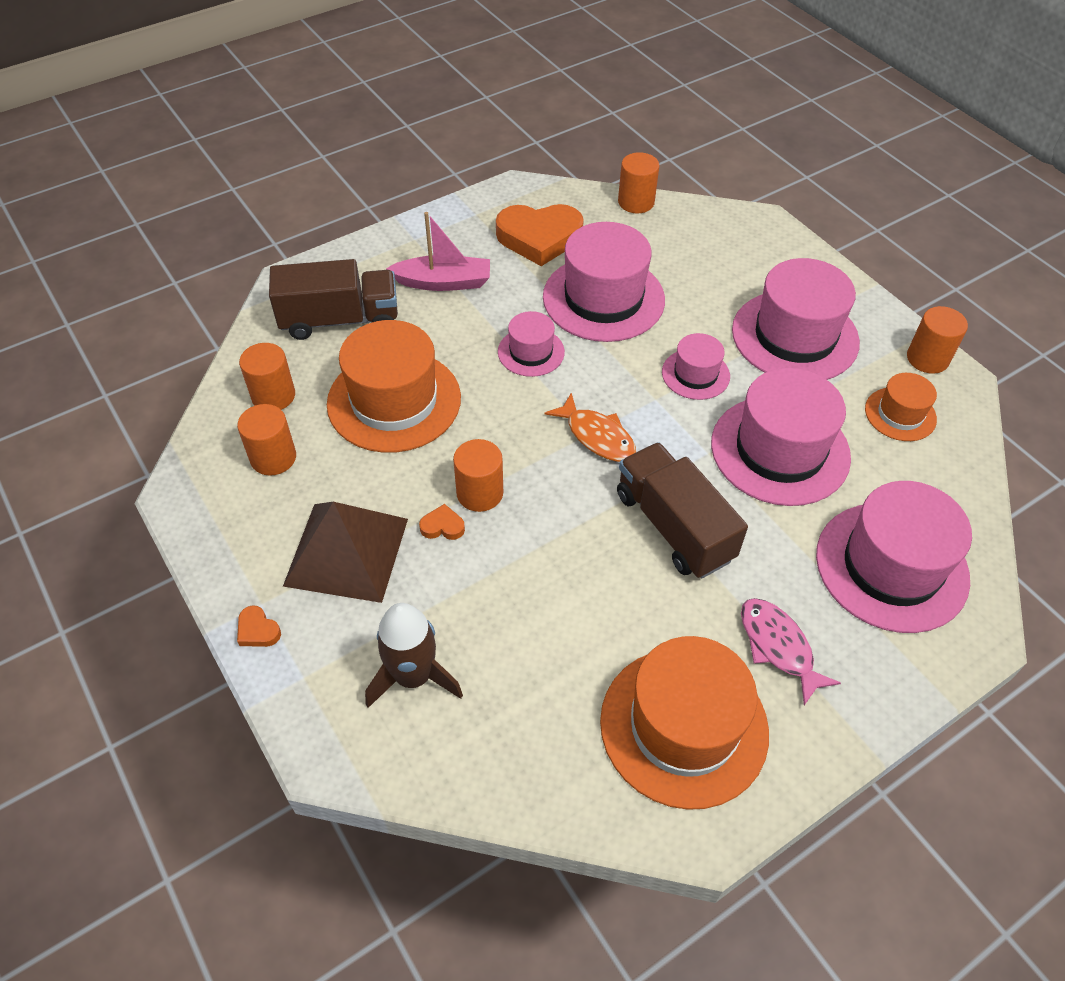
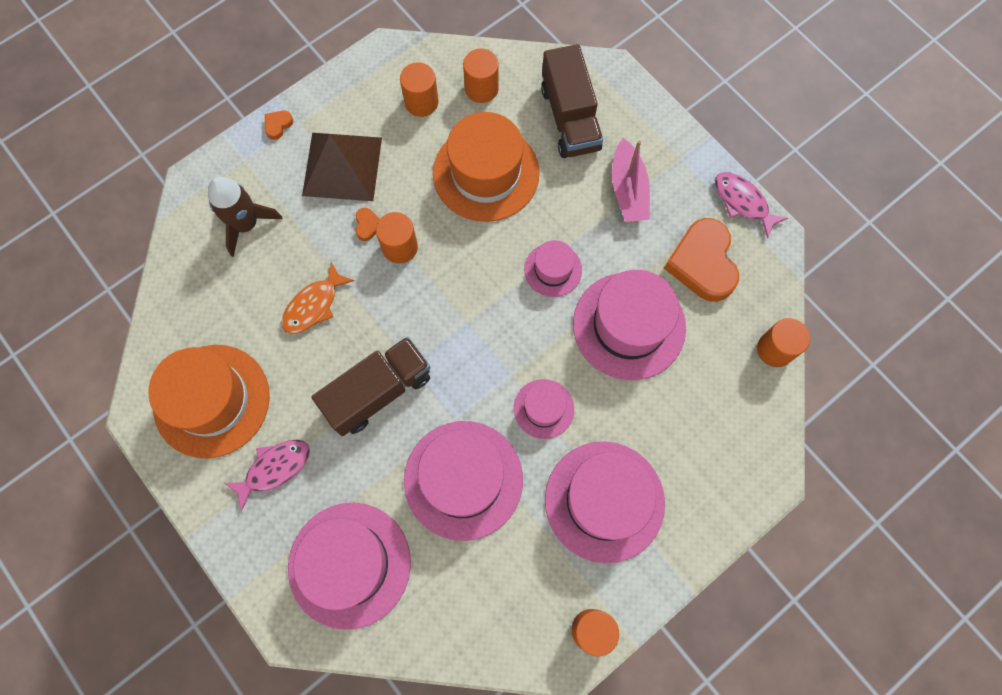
camera: 85 degrees right, 20 degrees up
orange fish [544,393,636,462] -> orange fish moved to [282,262,355,334]
orange hat [865,373,937,441] -> none
none -> pink fish [715,172,788,239]

